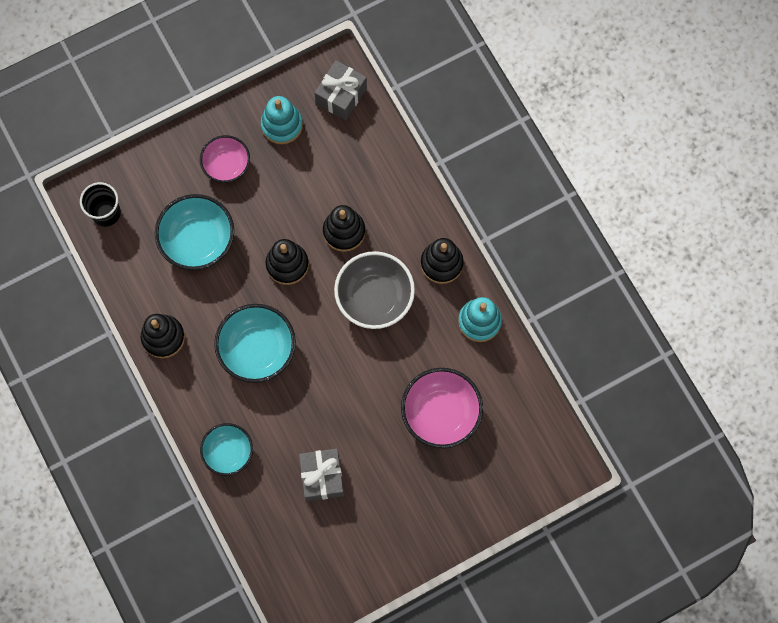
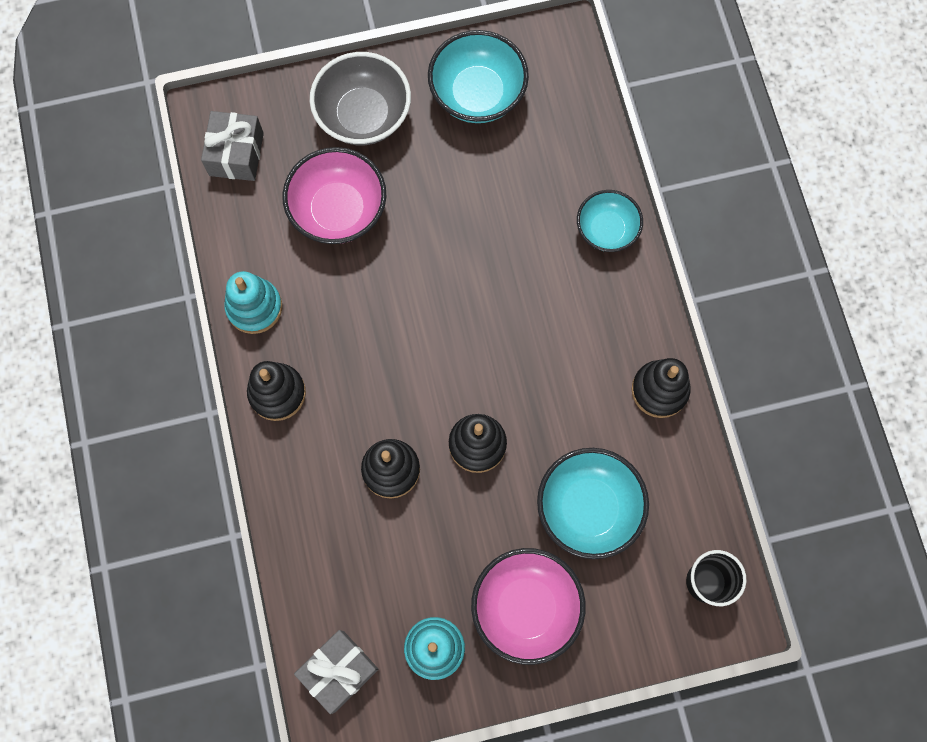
camera: 165 degrees left, 0 degrees up
pink bowl [200,135,250,183] -> pink bowl [471,548,586,665], size x1.55
turquoise bowl [214,304,296,383] -> turquoise bowl moved to [428,30,529,123]
grey gift [299,449,344,501] -> grey gift moved to [201,111,264,181]
grey bowl [334,251,415,329] -> grey bowl moved to [310,52,411,145]

